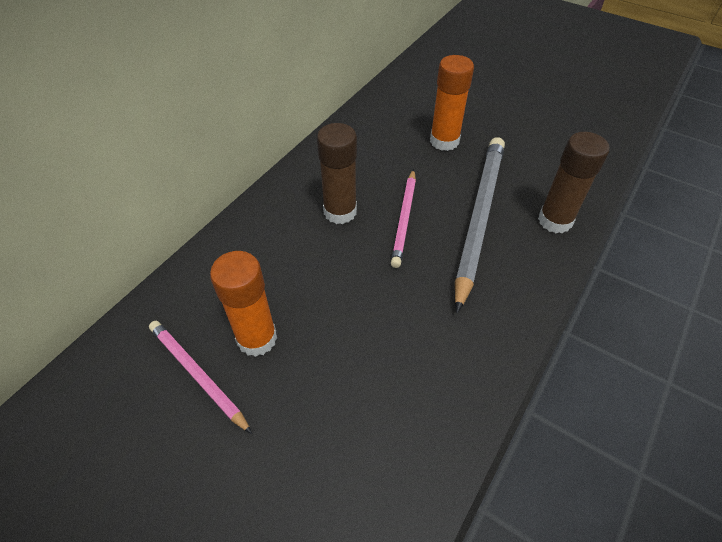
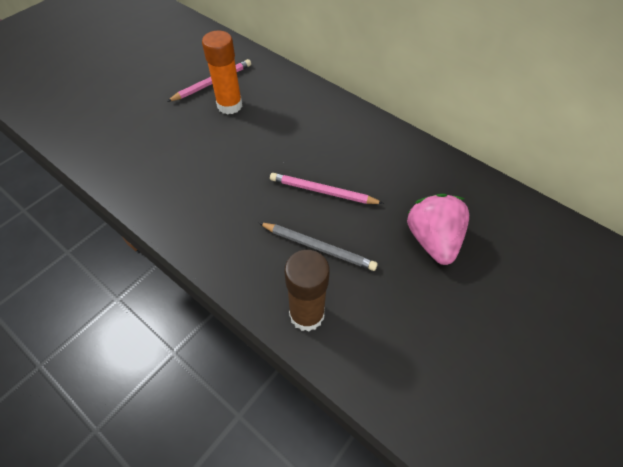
camera: 95 degrees right, 5 degrees up
brown glue stick [317,123,357,224] -> none
orange glue stick [430,55,474,151] -> pink strawberry [407,194,469,265]
grey pencil [455,137,505,313] -> grey pencil [259,223,378,271], size x0.57

